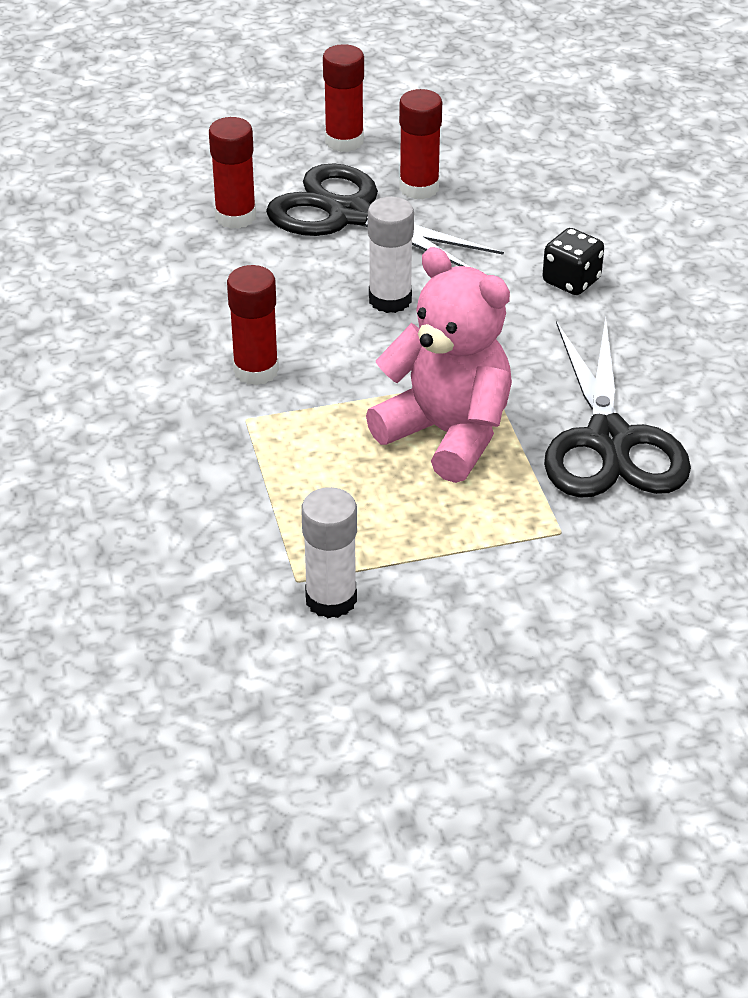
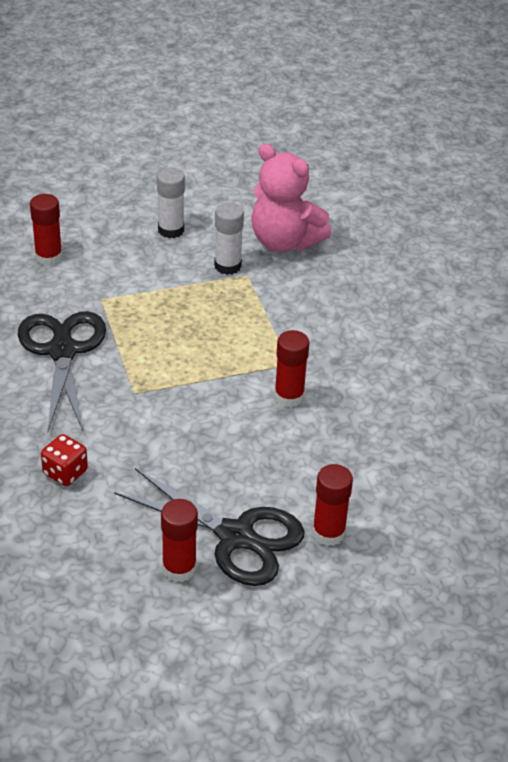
camera: 175 degrees right, 0 degrees up
red glue stick [323,44,364,152] -> red glue stick moved to [30,194,63,266]
pink teddy bear [366,247,512,483] -> pink teddy bear moved to [251,144,331,252]
white glue stick [368,197,414,313] -> white glue stick moved to [157,168,185,238]
black dice [543,228,604,295] -> red dice [41,434,88,486]

